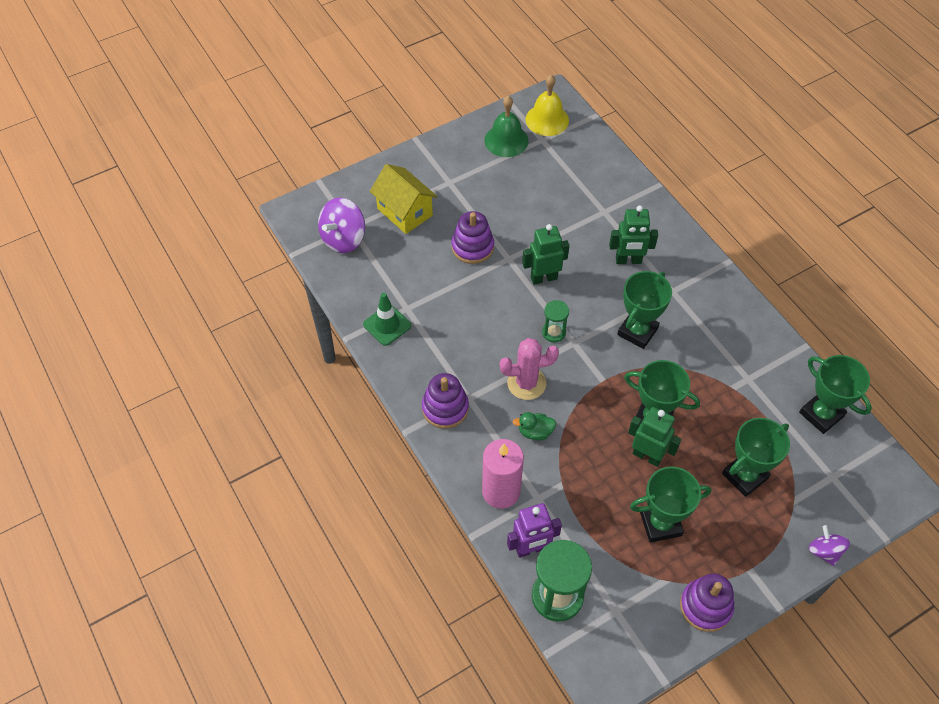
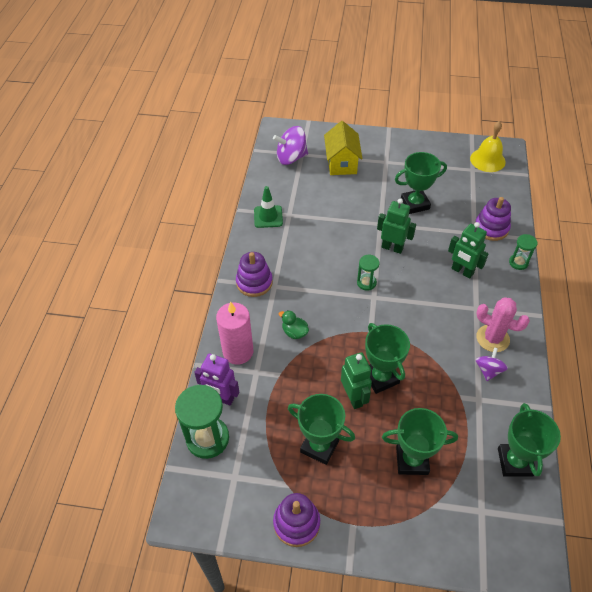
camera: 40 degrees right, 5 degrees down
purple stacking toy [452,211,494,264] -> purple stacking toy moved to [475,197,511,241]
green bell [485,96,528,157] -> none
pink cactus [500,338,559,400] -> pink cactus moved to [476,297,530,352]
green trophy [617,271,672,349] -> green trophy moved to [395,152,447,214]
purple spinning top [809,525,850,566] -> purple spinning top moved to [476,347,508,381]
none -> green hourglass [509,234,537,270]

